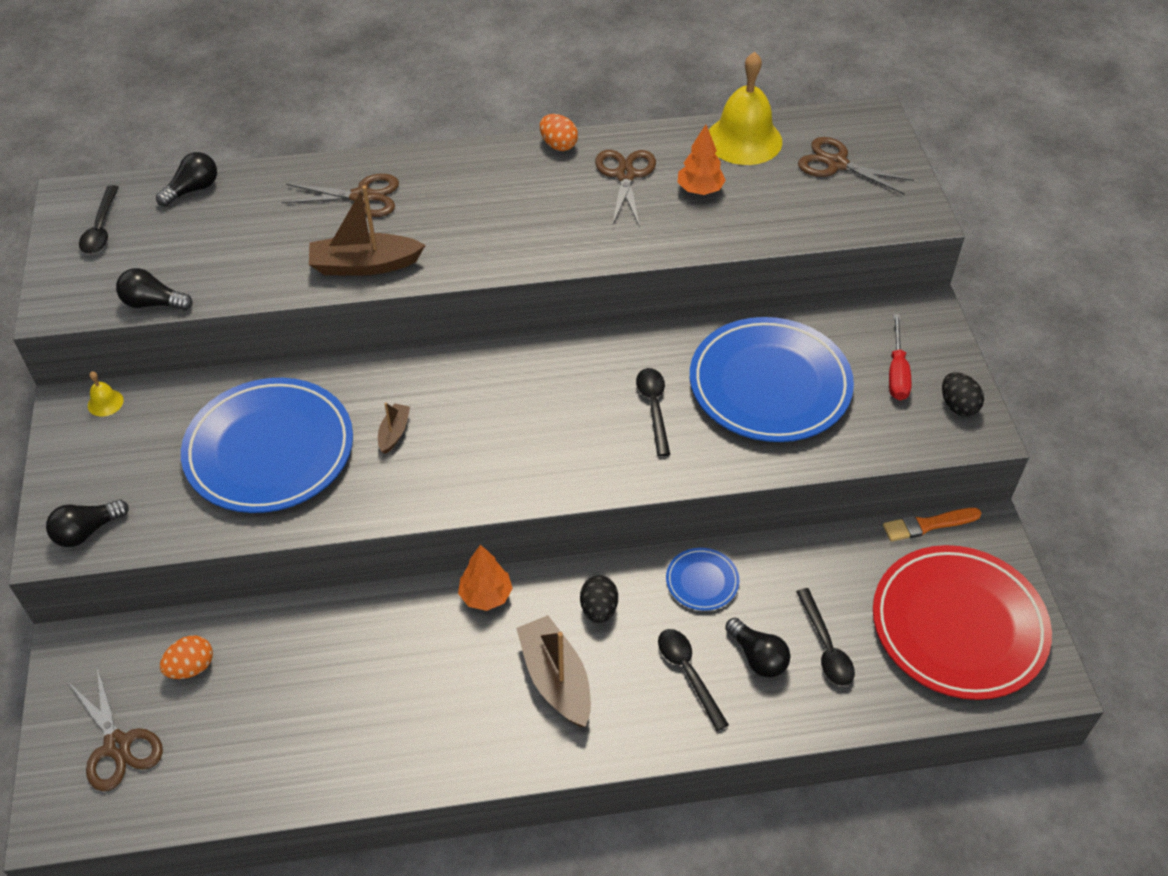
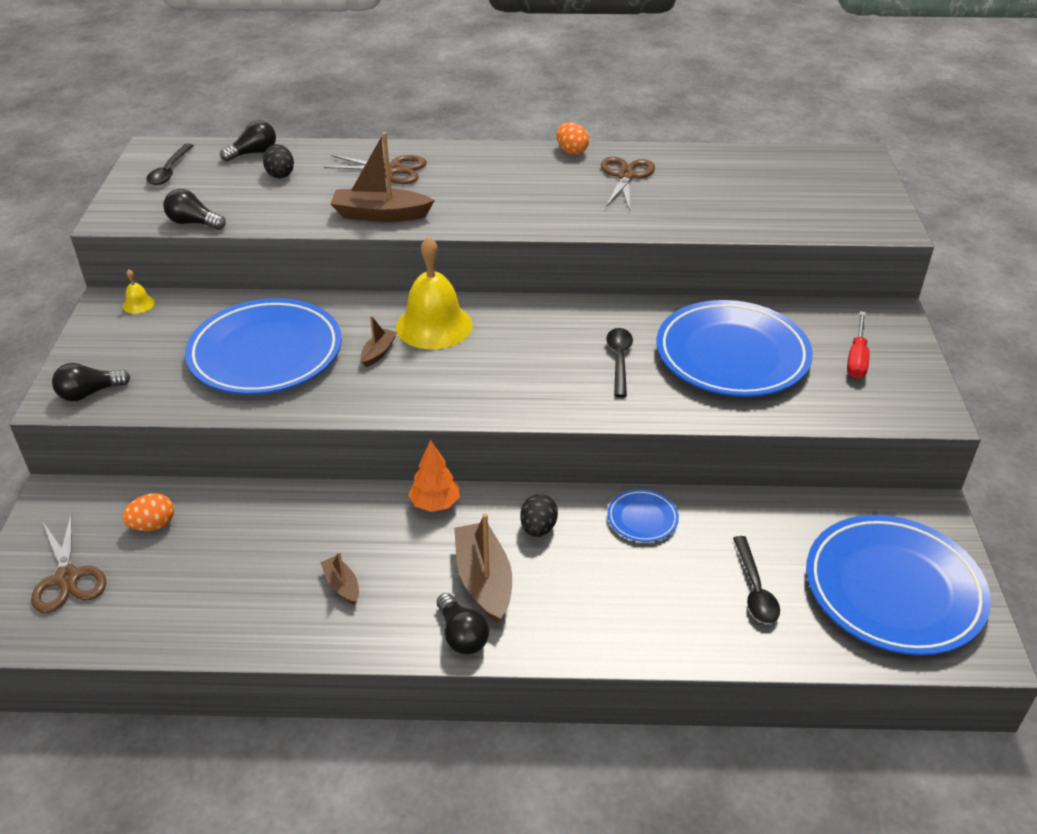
camera: 10 degrees right, 10 degrees down
black spoon [658,629,729,731] -> none
orange tree [677,125,726,195] -> none
yellow bell [709,52,782,165] -> yellow bell moved to [396,236,472,349]
black light bulb [725,618,790,677] -> black light bulb moved to [437,593,489,654]
brown scissors [798,137,914,195] -> none
red plate [873,545,1052,700] -> blue plate [806,515,991,656]
orange brush [883,508,981,542] -> none
black egg [942,372,984,416] -> black egg moved to [263,144,294,178]
none -> brown boat [320,552,359,605]

